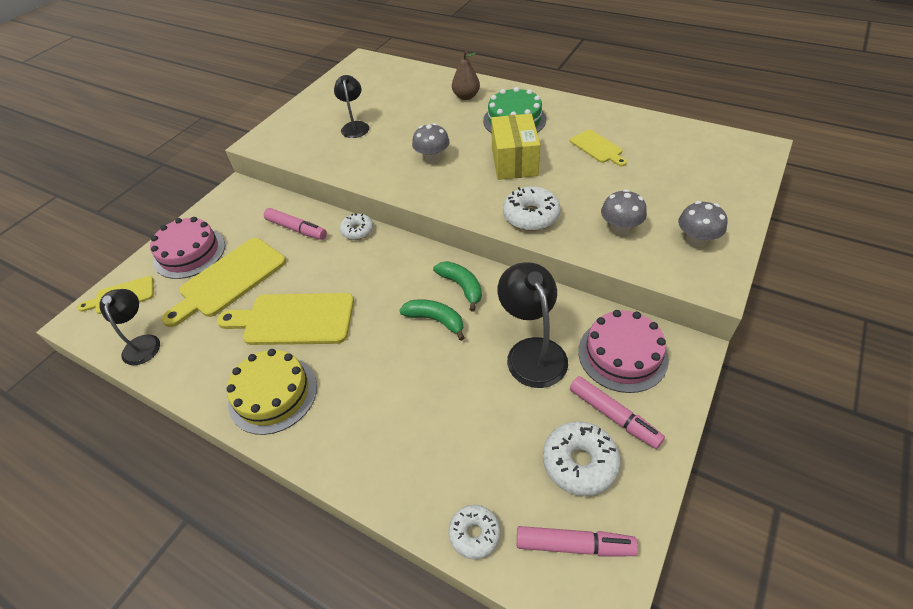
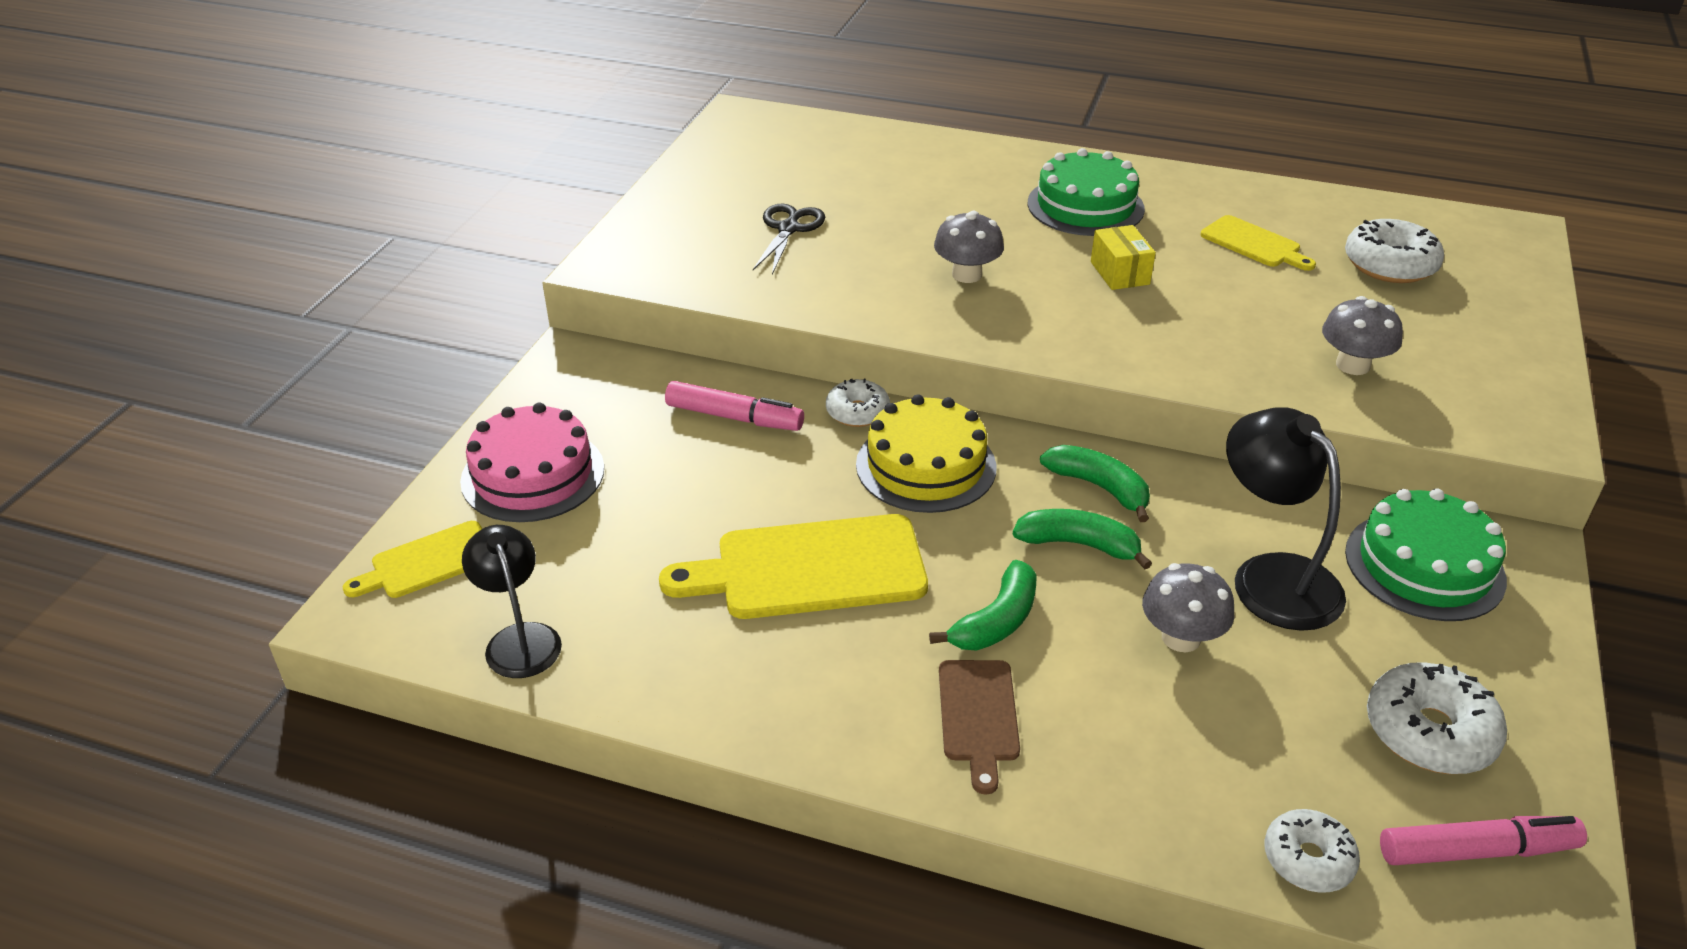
camera: 15 degrees left, 10 degrees down
yellow cutting board [162,238,286,327] -> none
yellow cake [227,349,317,435] -> yellow cake moved to [856,394,996,513]
black lamp [334,75,369,138] -> black scissors [753,203,825,274]
brown pear [452,51,480,100] -> none
yellow box [491,114,540,180] -> yellow box [1091,225,1156,290], size x0.56
white donut [503,186,561,231] -> white donut moved to [1345,219,1444,283]
pink marker [570,376,665,449] -> none
pink cake [578,310,669,393] -> green cake [1345,489,1507,621]
grey mushroom [678,201,728,247] -> grey mushroom moved to [1142,563,1234,653]
none -> green banana [929,560,1036,651]
none -> brown cutting board [939,660,1020,794]

